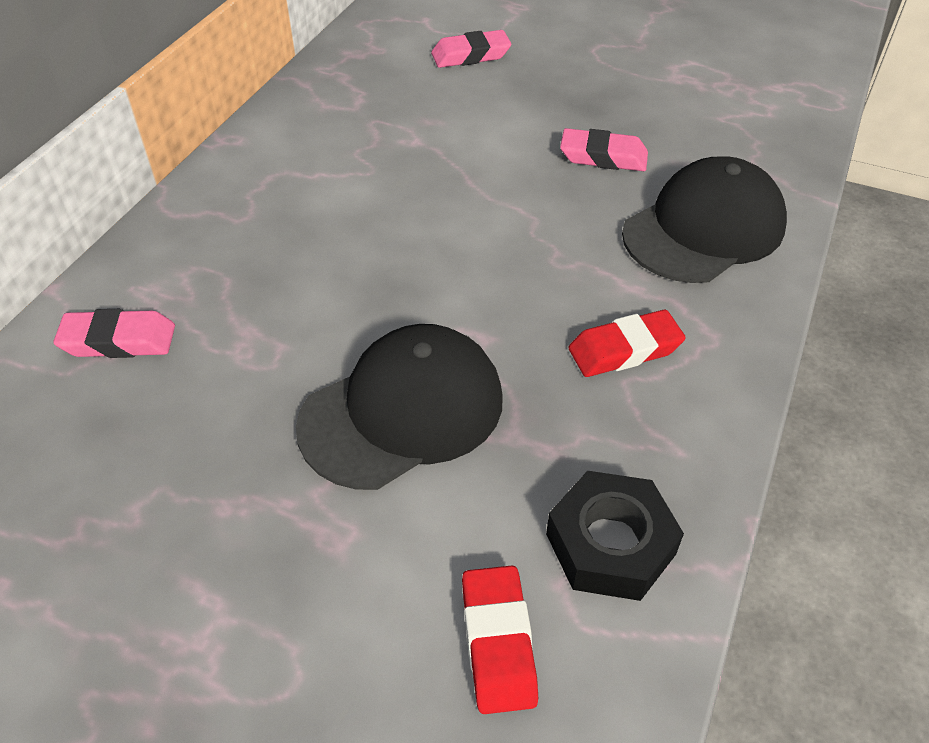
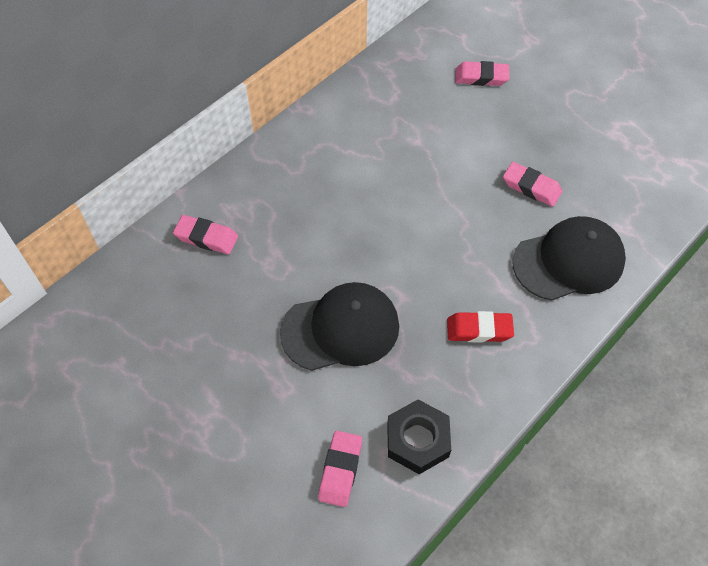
camera: 20 degrees right, 10 degrees up
red eraser [462,566,538,714] -> pink eraser [318,431,362,507]

